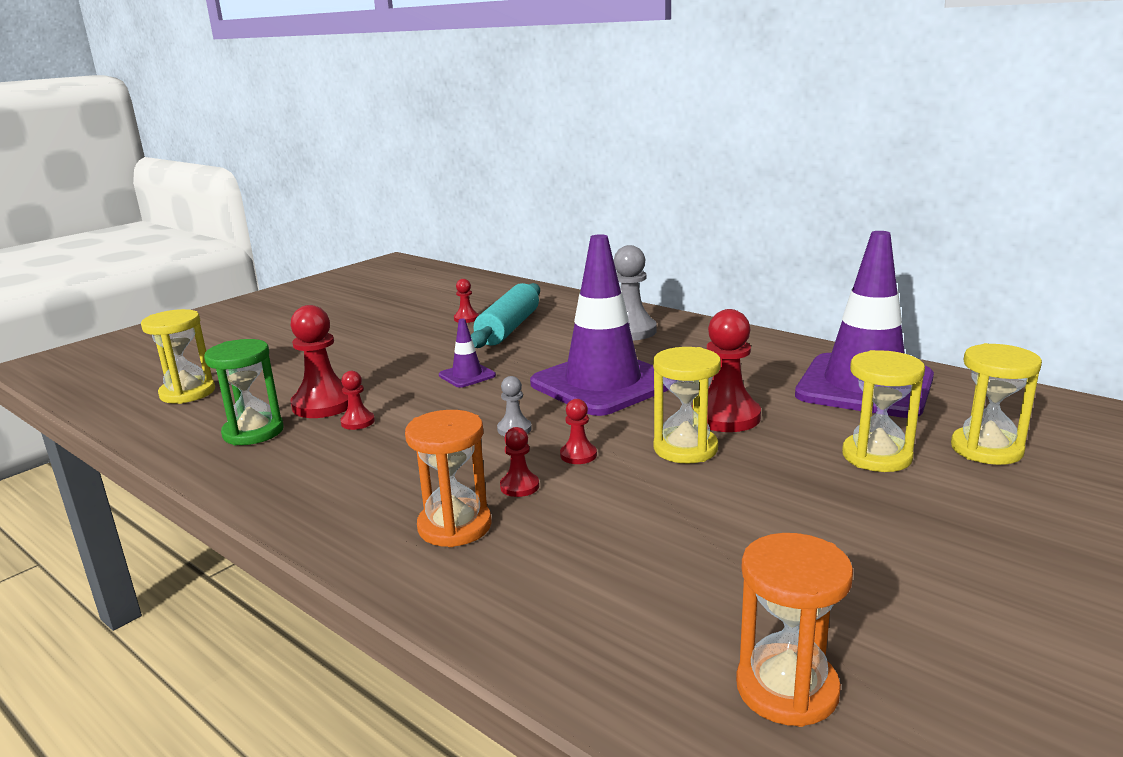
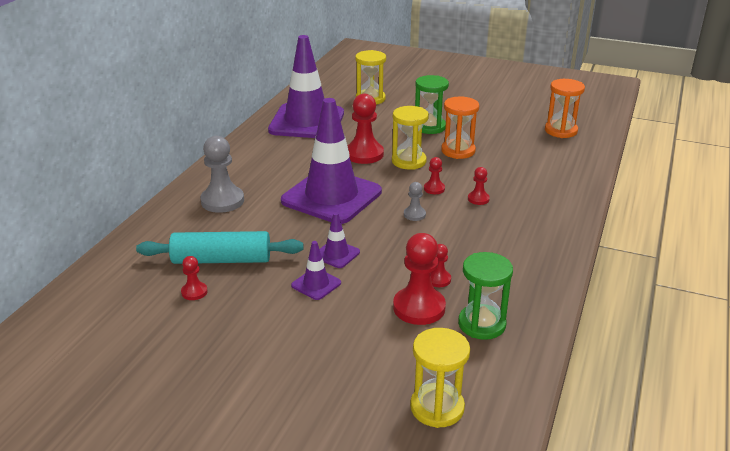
camera: 110 degrees left, 10 degrees up
orange hourglass [405,410,492,547] -> orange hourglass moved to [441,97,479,159]
yellow hourglass [842,350,925,472] -> none
none -> purple traffic cone [291,241,341,300]
none -> green hourglass [415,75,449,134]

